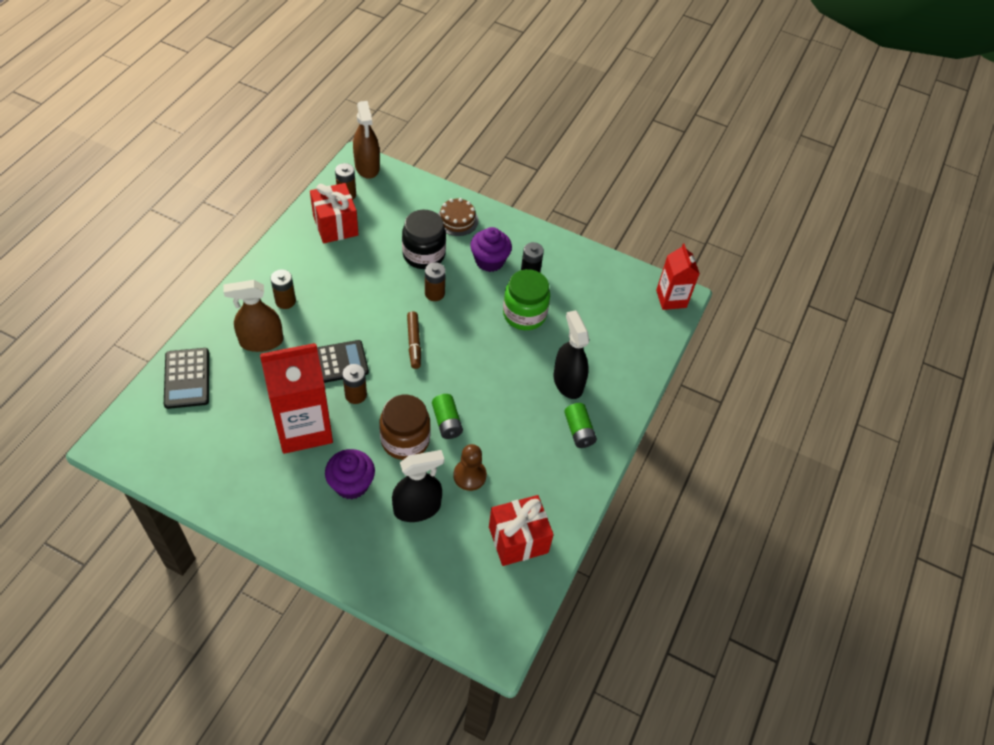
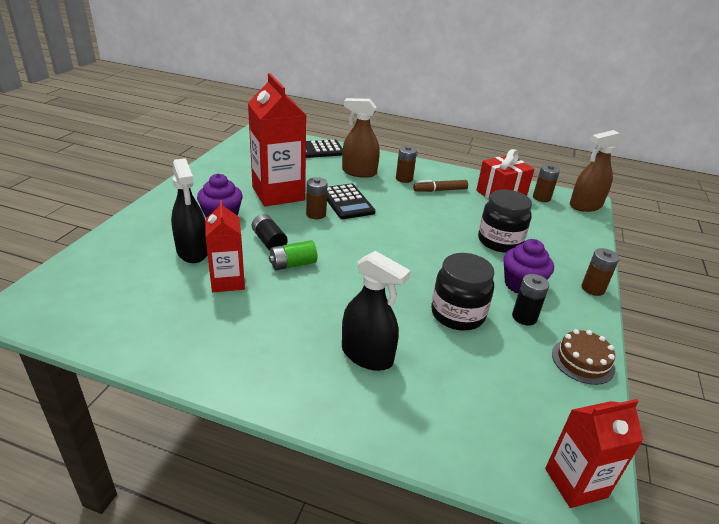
camera: 85 degrees right, 20 degrees down
brown spray bottle [224,280,283,352] -> brown spray bottle turned 60 degrees counterclockwise [342,98,380,178]
brown jar [380,395,431,460] -> black battery [252,214,288,251]
brown marker [407,311,421,369] -> brown marker moved to [413,180,468,192]
brown battery [425,262,446,301] -> brown battery moved to [582,248,619,296]
brown cake [438,198,479,236] -> brown cake moved to [552,329,615,385]
brown pawn [453,444,487,491] -> red carton [205,200,245,292]
red gift [489,495,554,566] -> none
green jar [503,269,550,330] -> black jar [431,253,495,331]
black spray bottle [554,310,589,399] -> black spray bottle turned 60 degrees clockwise [342,251,411,371]
green battery [564,403,597,448] -> none

